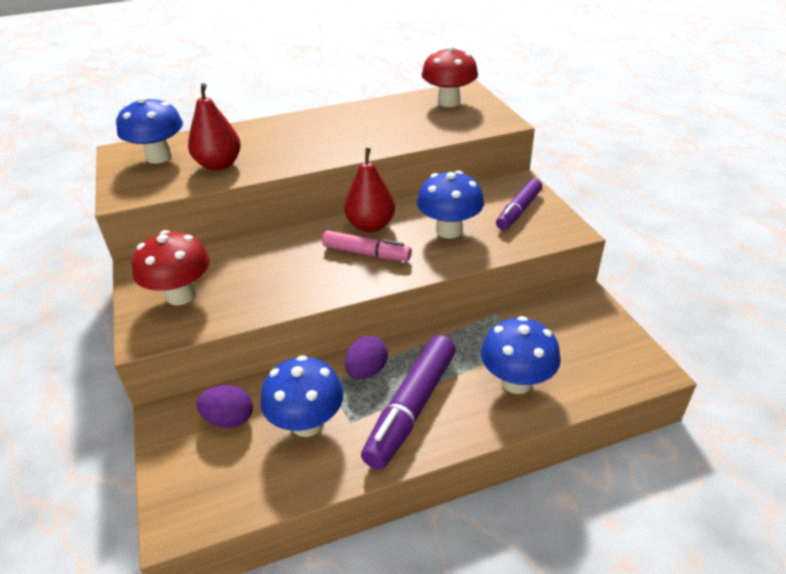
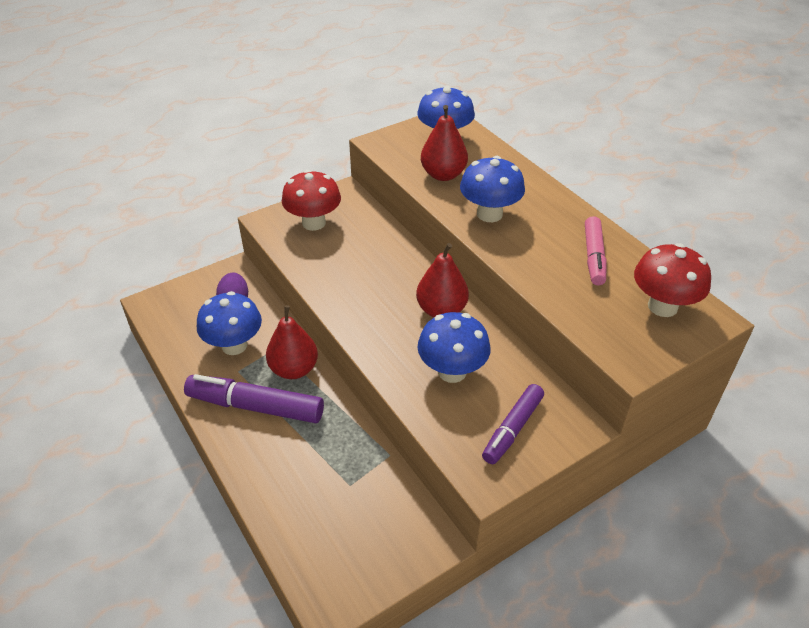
camera: 75 degrees right, 5 degrees up
pink marker [322,230,412,261] -> pink marker moved to [585,216,606,286]
purple egg [345,335,388,379] -> red pear [266,305,318,379]
blue mushroom [481,316,561,394] -> blue mushroom moved to [460,156,525,222]
purple marker [496,179,542,230] -> purple marker turned 75 degrees counterclockwise [482,384,544,464]

